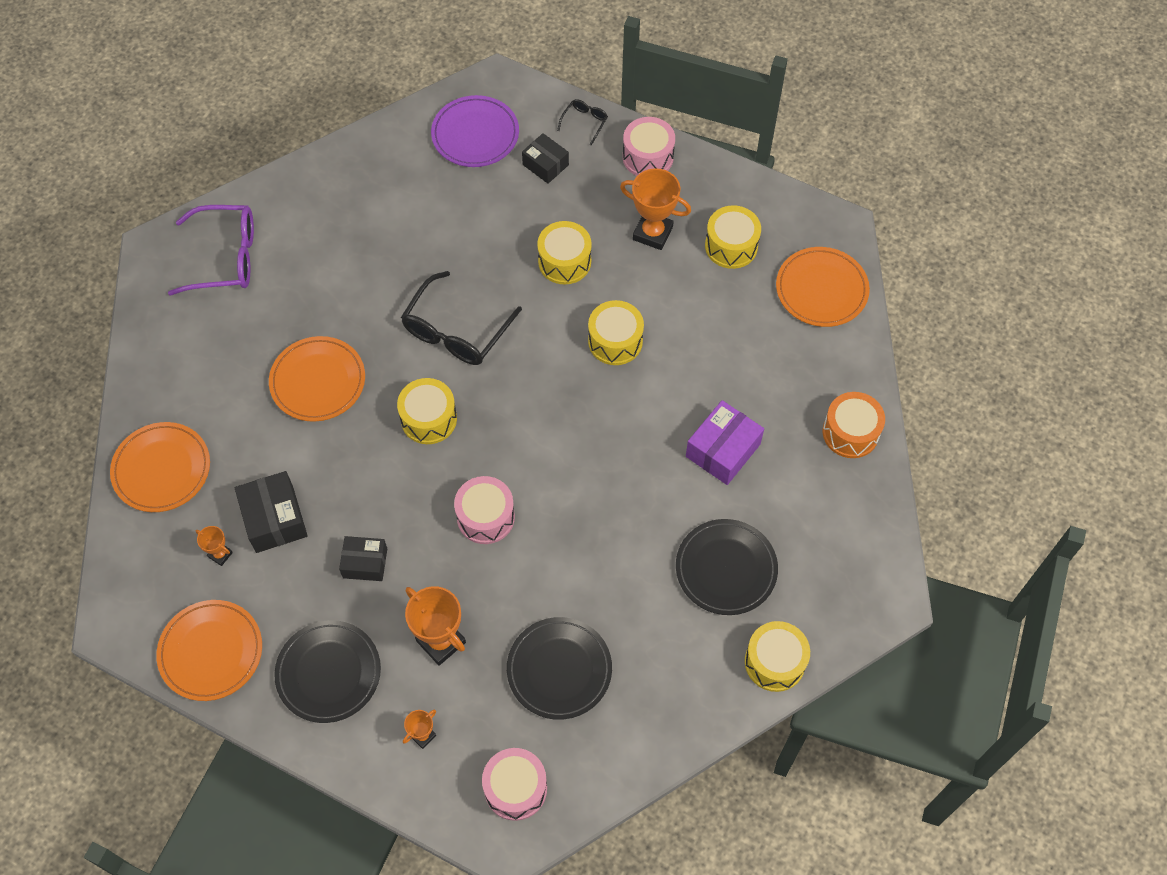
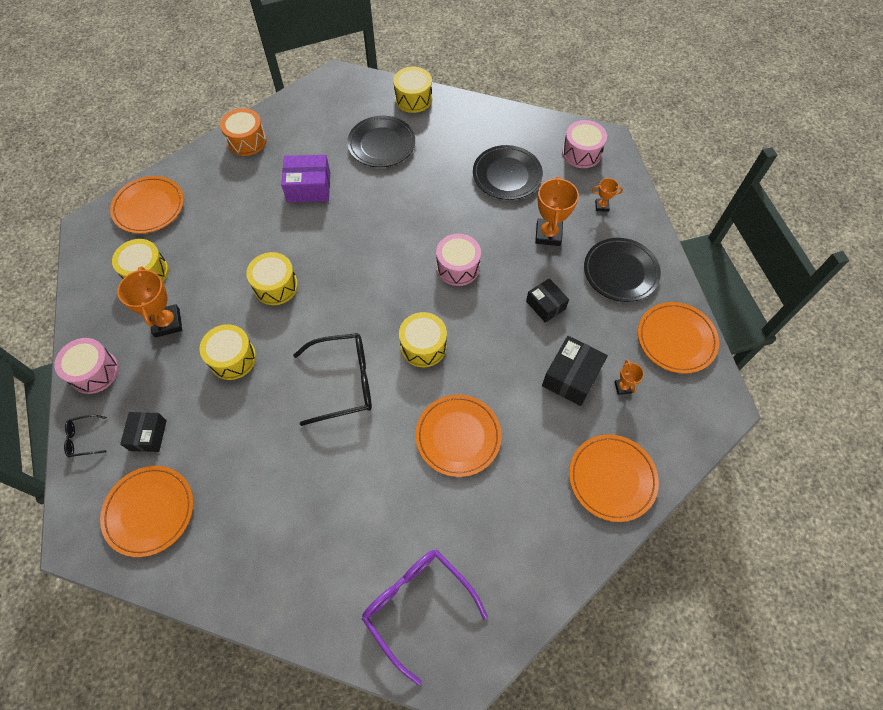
camera: 130 degrees left, 0 degrees up
purple plate [431,95,519,167] -> orange plate [100,466,193,557]

